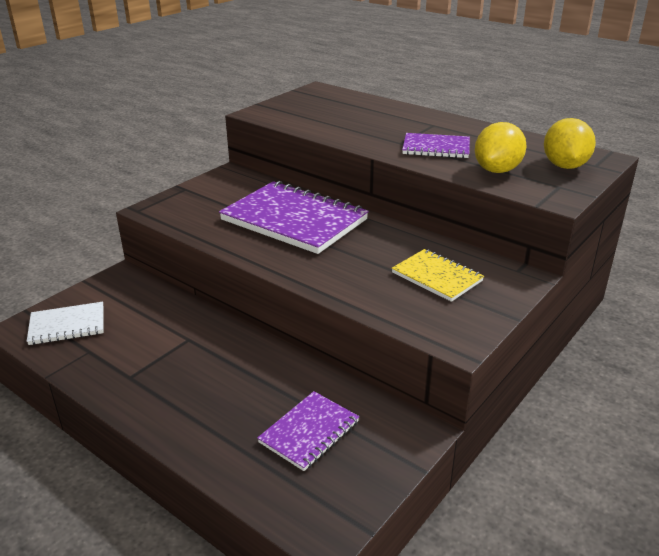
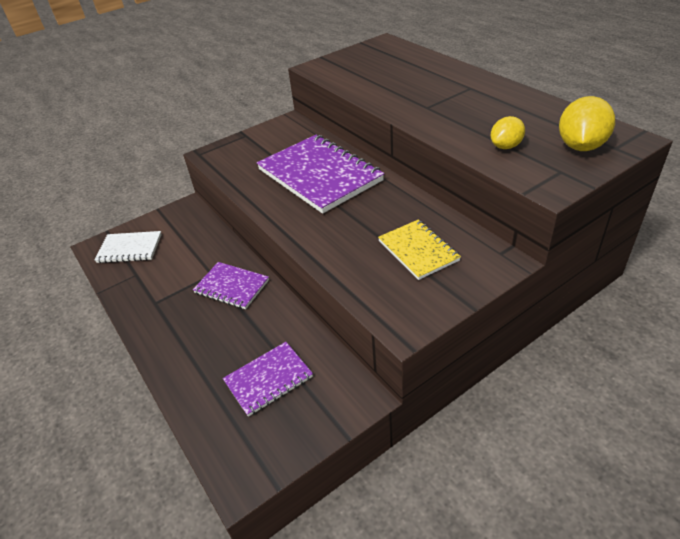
camera: 20 degrees right, 10 degrees up
purple notebook [402,133,470,158] -> purple notebook moved to [193,262,269,309]
yellow lemon [475,122,526,173] -> yellow lemon [491,116,525,149], size x0.63

